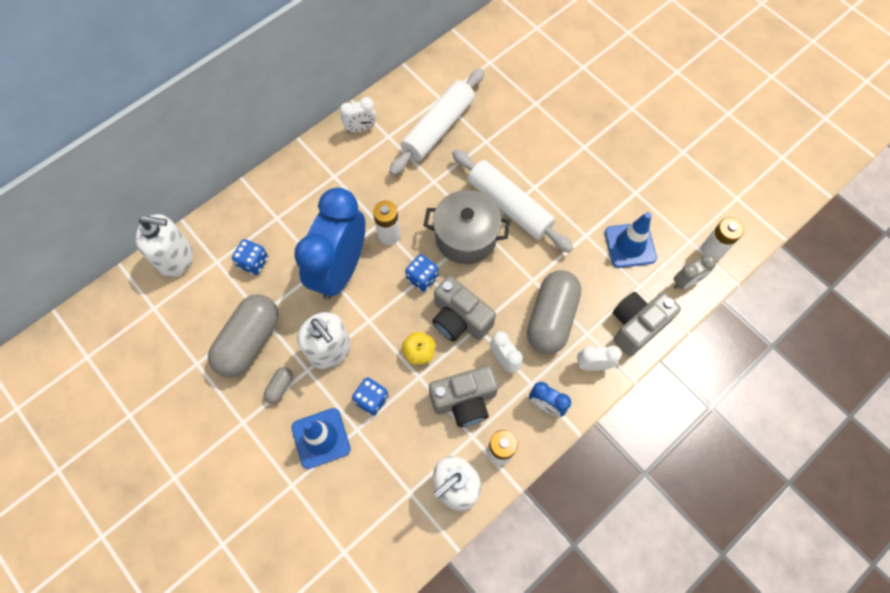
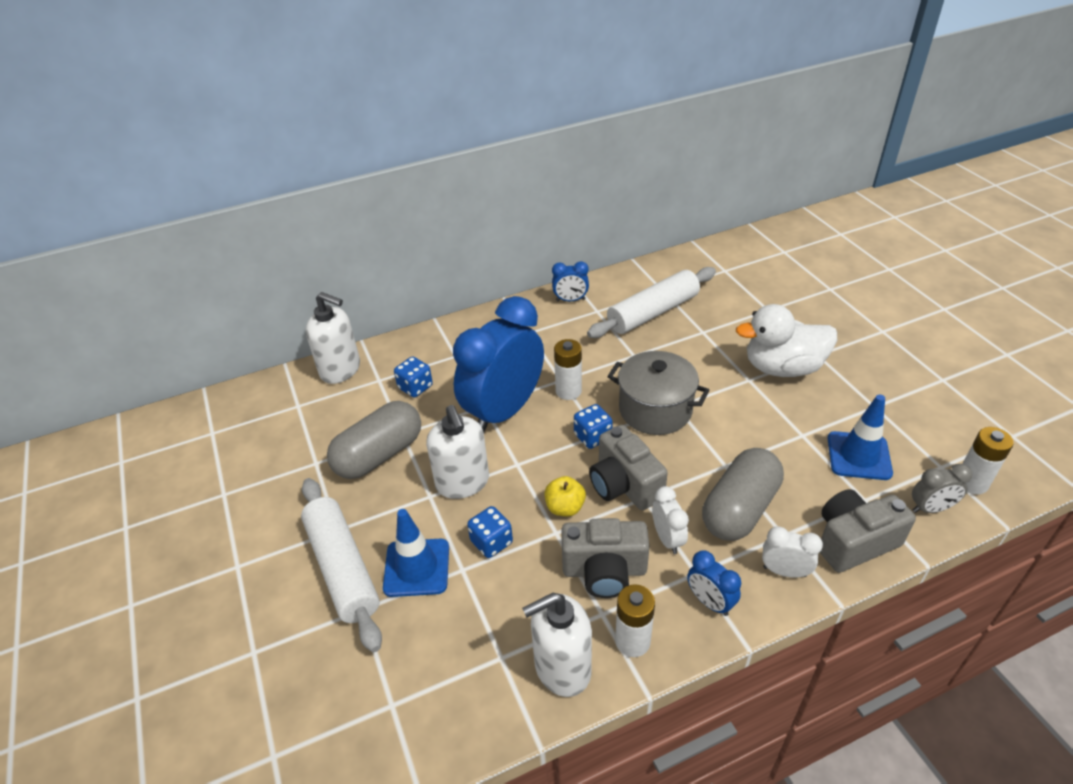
camera: 20 degrees right, 25 degrees down
grey capsule [264,367,293,404] -> none
white clock [340,97,376,133] -> blue clock [552,261,589,301]
white rolling pin [452,149,573,253] -> white rolling pin moved to [301,478,382,652]
none -> white duck [736,304,837,377]

